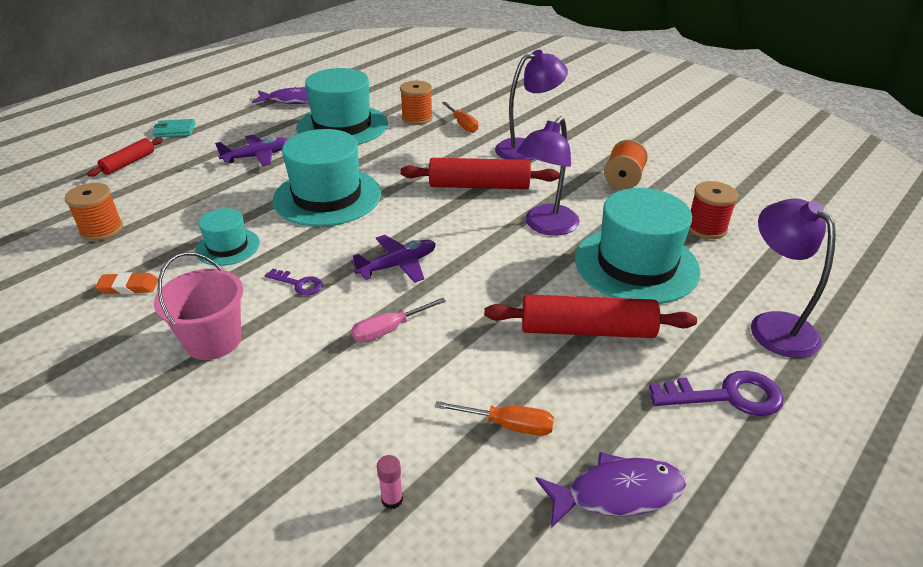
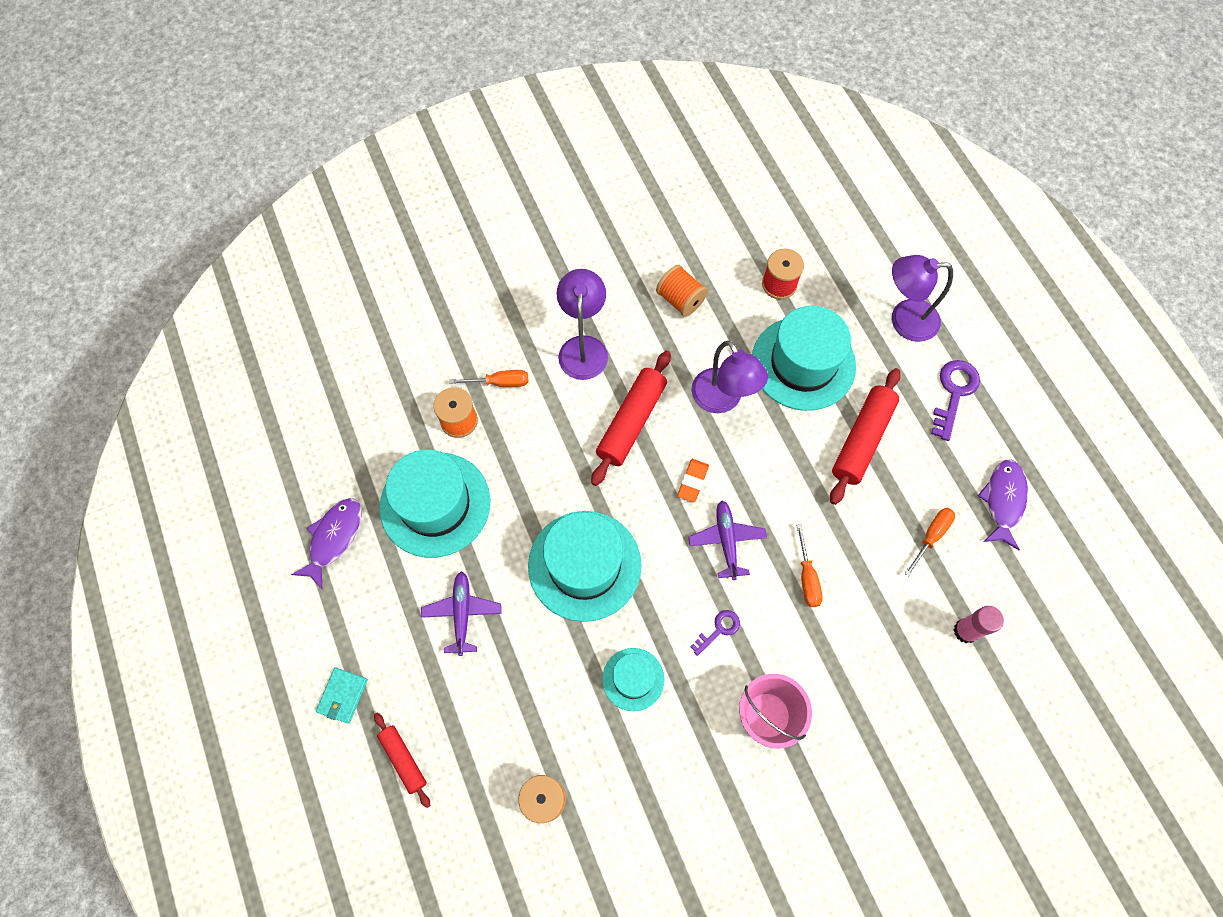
camera: 65 degrees left, 30 degrees up
orange eraser [95,272,158,294] -> orange eraser moved to [677,459,709,502]
pink screwdriver [351,298,446,343] -> orange screwdriver [796,524,823,607]
pink glue stick [377,455,403,509] -> pink glue stick [954,606,1004,643], size x1.71

